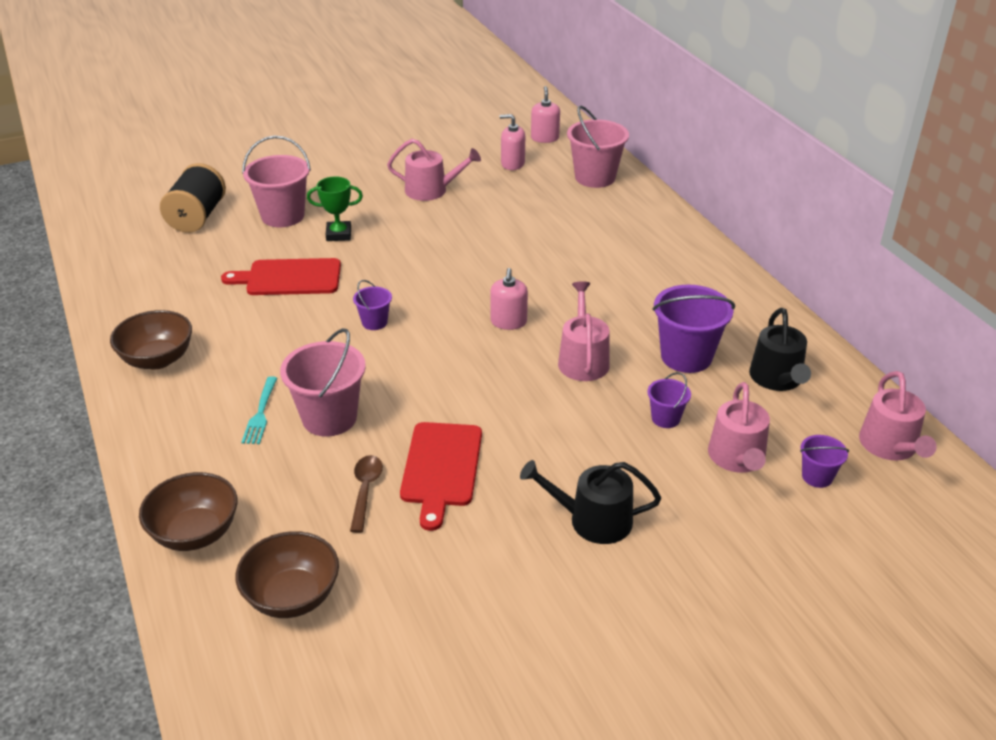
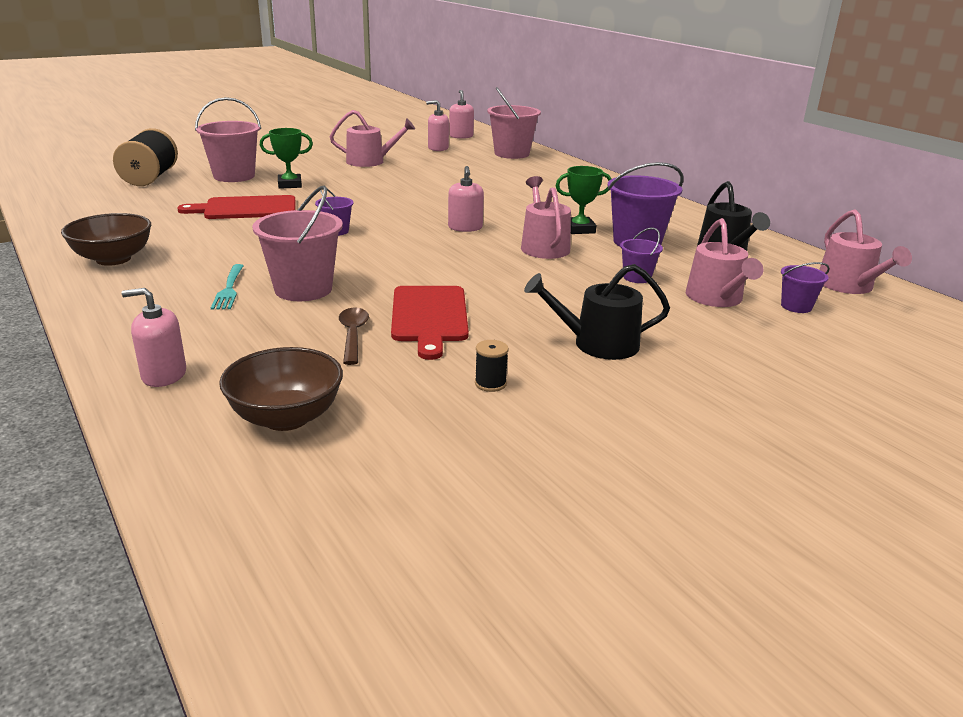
camera: 10 degrees left, 10 degrees down
brown bowl [139,472,238,551] -> pink soap dispenser [122,288,186,387]
none -> black spool [475,340,509,392]
none -> green trophy [556,166,612,234]

